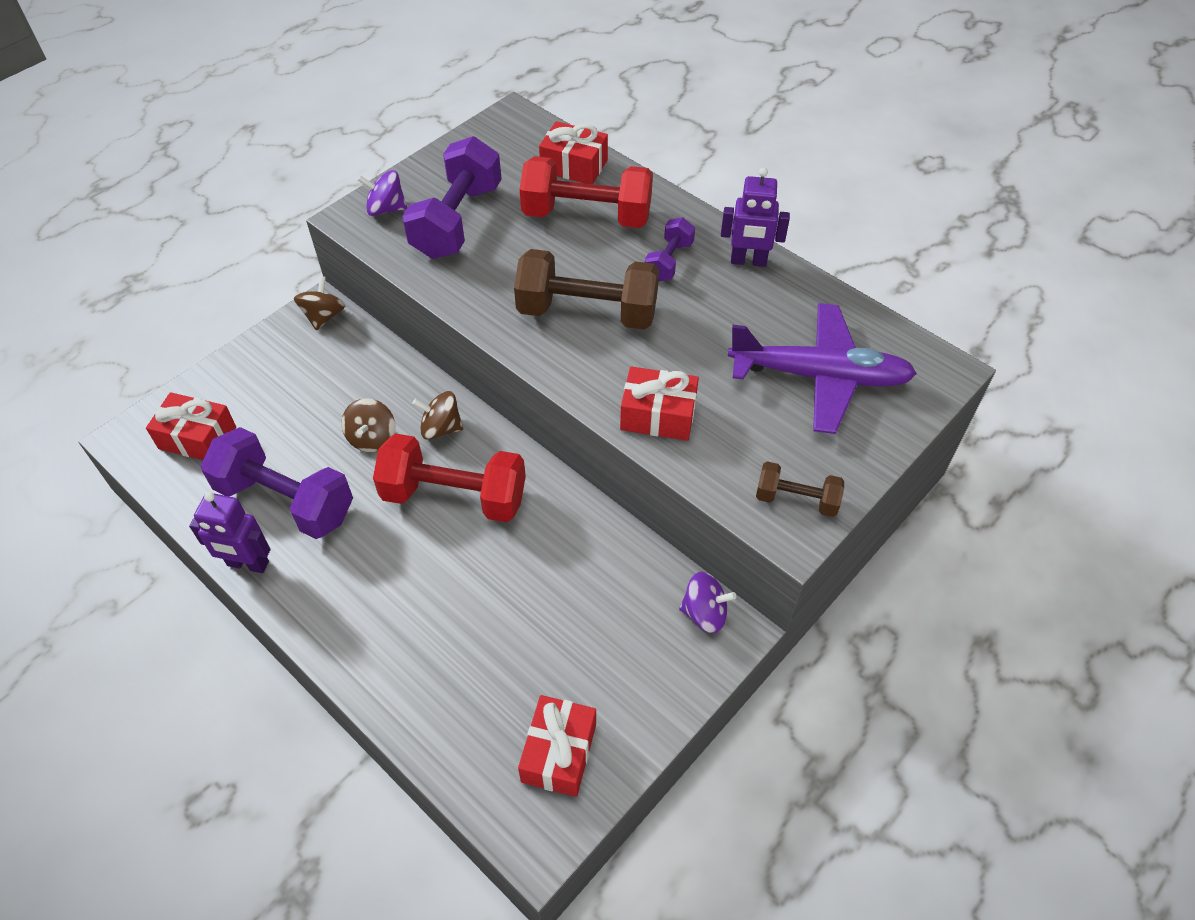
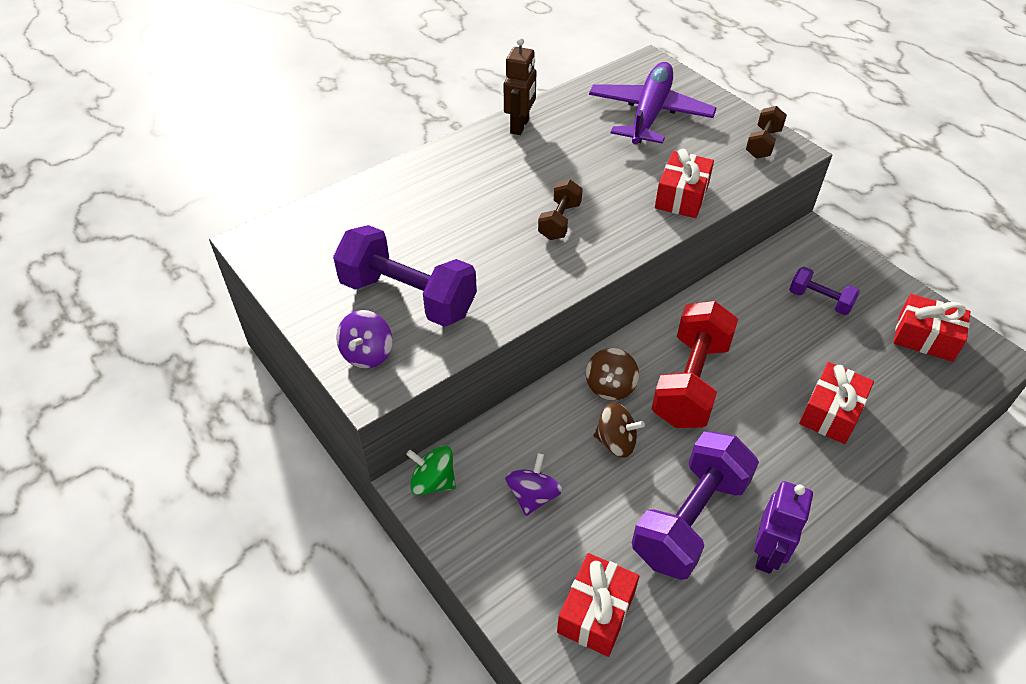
camera: 80 degrees left, 5 degrees down
brown spinning top [294,276,345,330] -> green spinning top [406,446,456,495]
brown dumbbell [514,249,659,330] -> brown dumbbell [538,180,583,240], size x0.52
red dumbbell [520,156,653,228] -> none
red gift [539,121,608,184] -> red gift moved to [799,362,874,444]
purple dumbbell [645,217,695,282] -> purple dumbbell moved to [789,267,860,315]
purple spinning top [679,572,737,633] -> purple spinning top moved to [505,453,563,516]
purple robot [721,168,790,267] -> brown robot [504,38,536,135]

